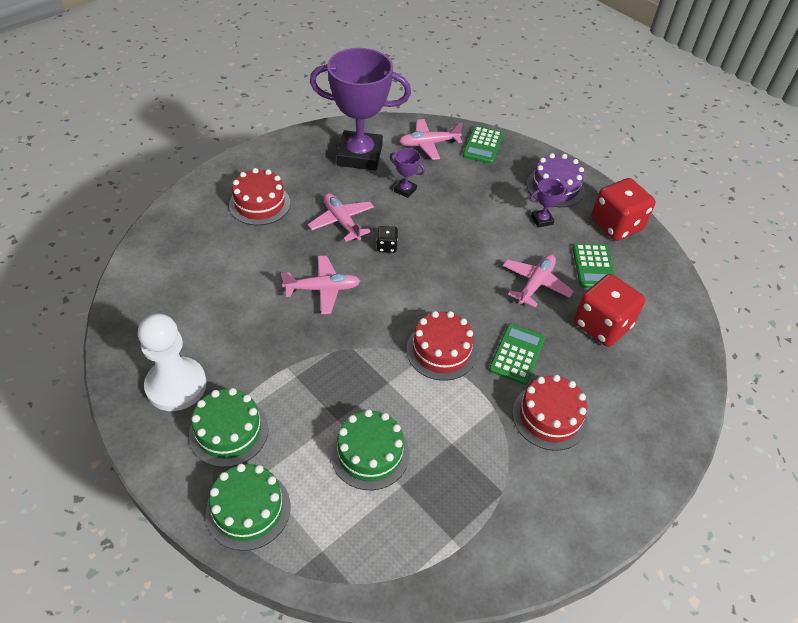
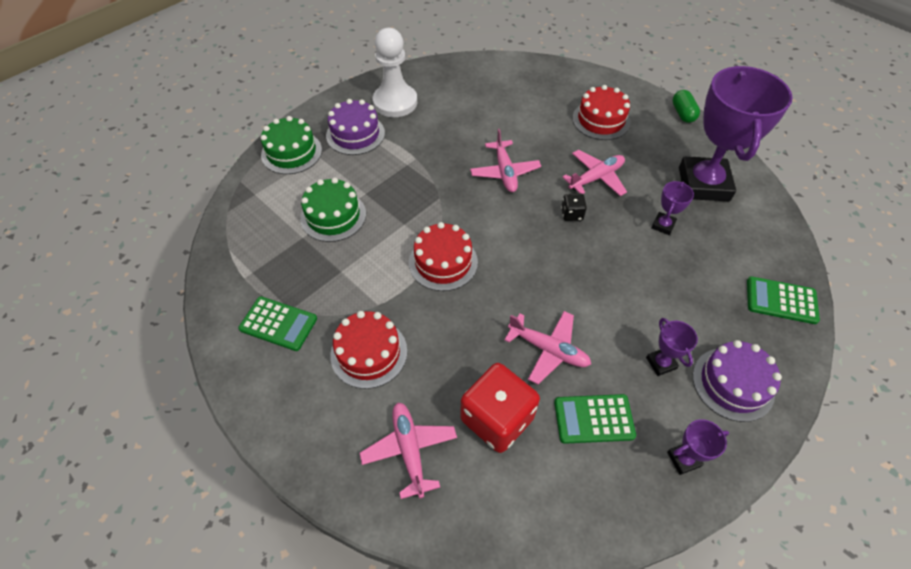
camera: 90 degrees right, 5 degrees up
green cake [189,388,268,467] -> purple cake [326,99,385,155]
pink plane [399,119,463,160] -> pink plane moved to [360,403,457,499]
green calculator [489,324,545,385] -> green calculator moved to [238,296,317,351]
red dice [591,178,656,241] -> purple trophy [667,419,729,475]
none -> green capsule [672,90,700,123]

